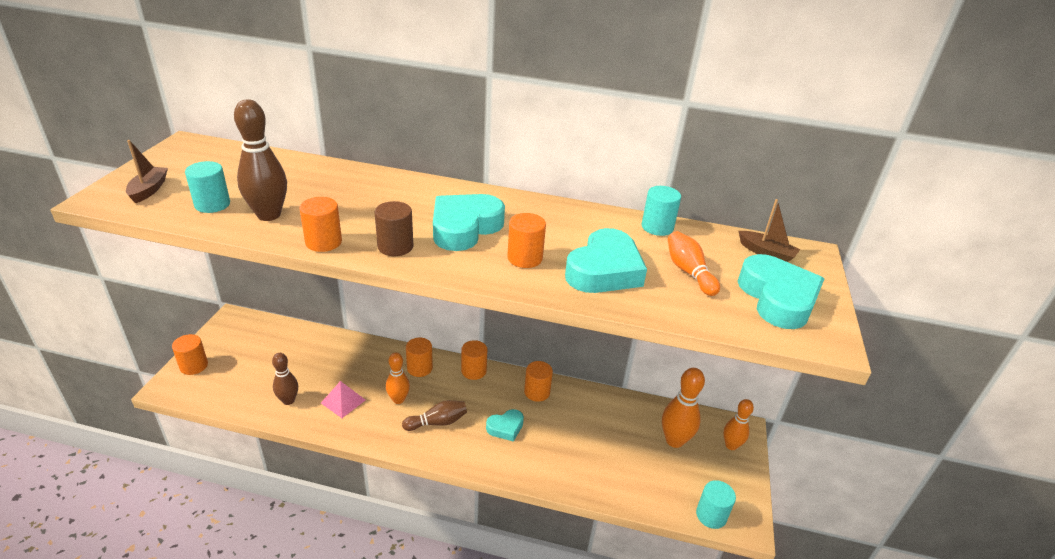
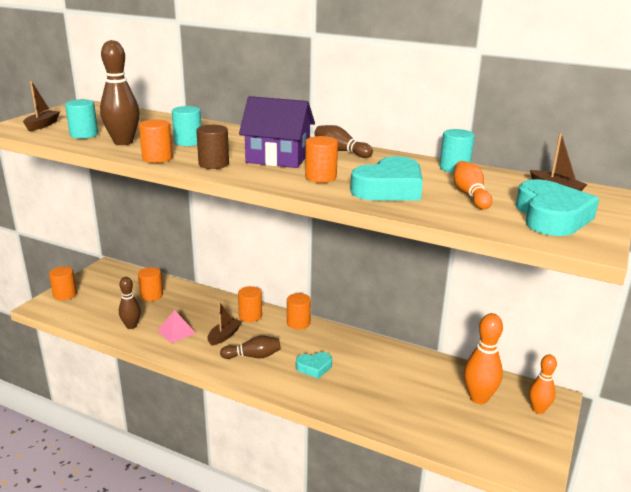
camera: 15 degrees right, 10 degrees down
orange bowling pin [386,352,410,404] -> brown boat [207,301,242,346]
turquoise heart [433,194,505,251] -> purple house [239,96,315,168]
orange cylinder [524,361,553,402] -> orange cylinder moved to [138,267,163,301]
turquoise cylinder [696,480,736,529] -> turquoise cylinder moved to [172,106,201,146]
none -> brown bowling pin [314,125,373,158]

